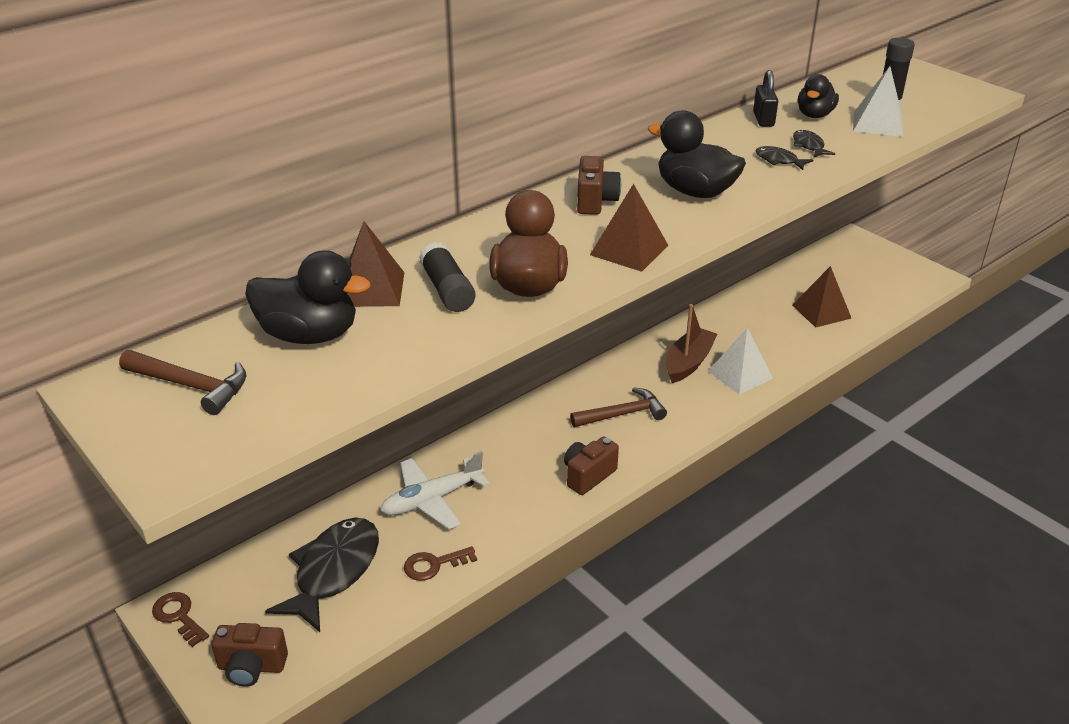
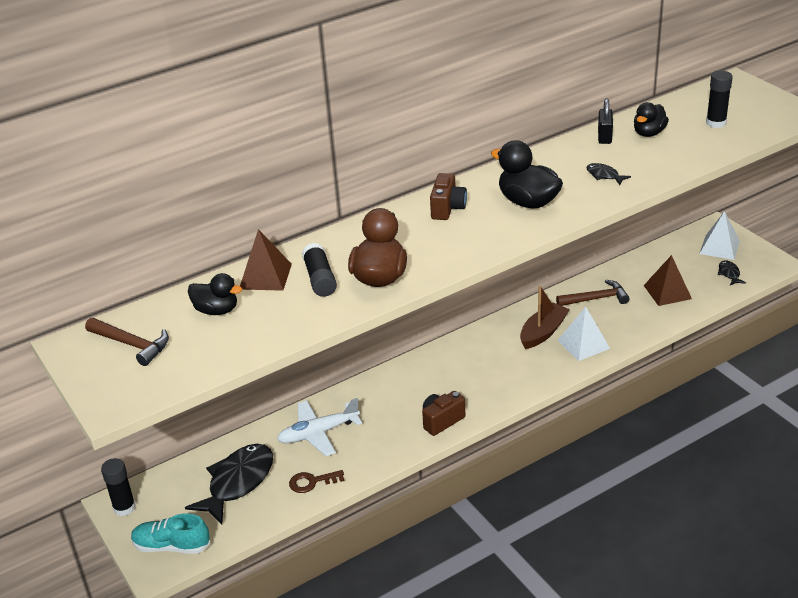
camera: 10 degrees right, 0 degrees up
brown key [152,592,209,647] -> black glue stick [101,458,136,516]
brown camera [212,623,288,687] -> turquoise shoe [131,513,211,554]
black duck [245,250,370,344] -> black duck [188,273,242,315], size x0.66
brown hammer [570,387,667,427] -> brown hammer moved to [556,280,630,306]
brown pyramid [590,184,669,272] -> none
black fish [793,130,835,158] -> black fish moved to [718,260,746,285]
white pyramid [853,66,903,137] -> white pyramid moved to [699,211,740,260]

